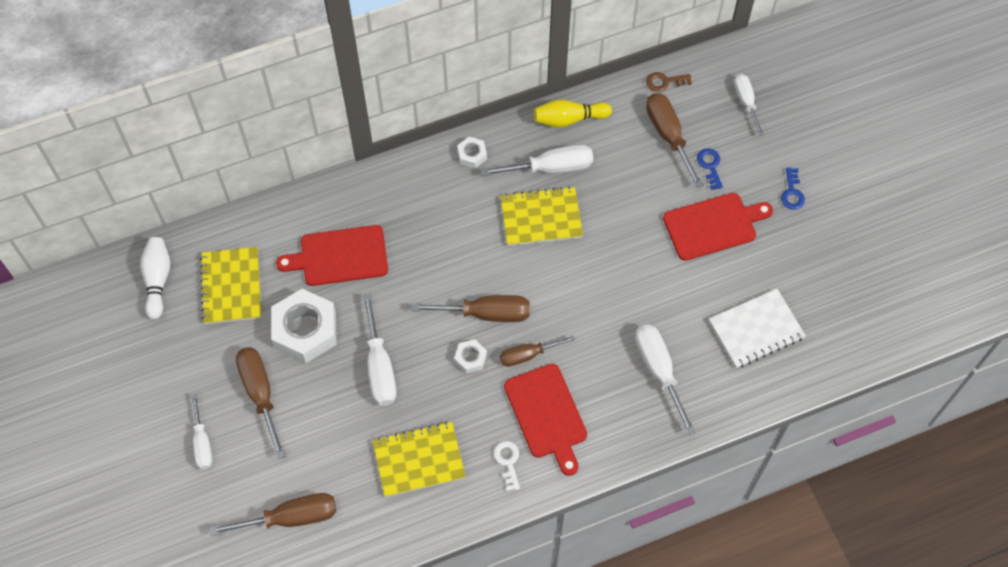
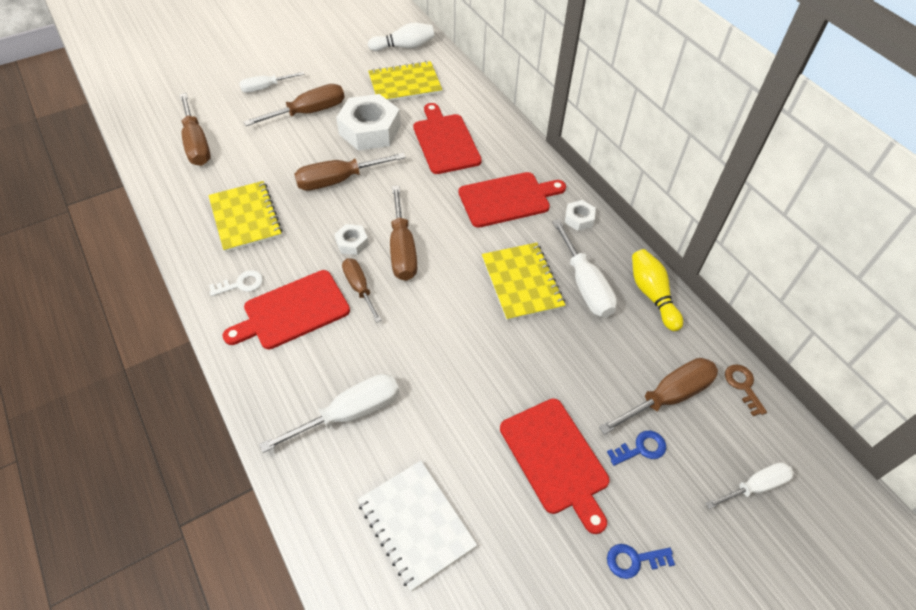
camera: 80 degrees right, 10 degrees down
white screwdriver [363,294,397,406] -> brown screwdriver [294,153,406,191]
none -> red cutting board [459,172,566,228]

